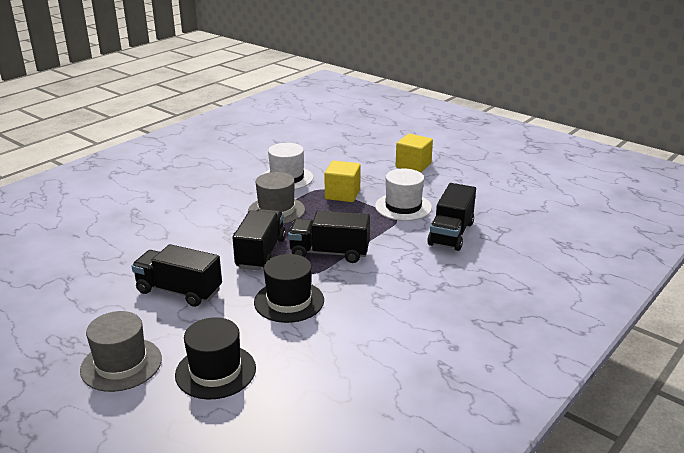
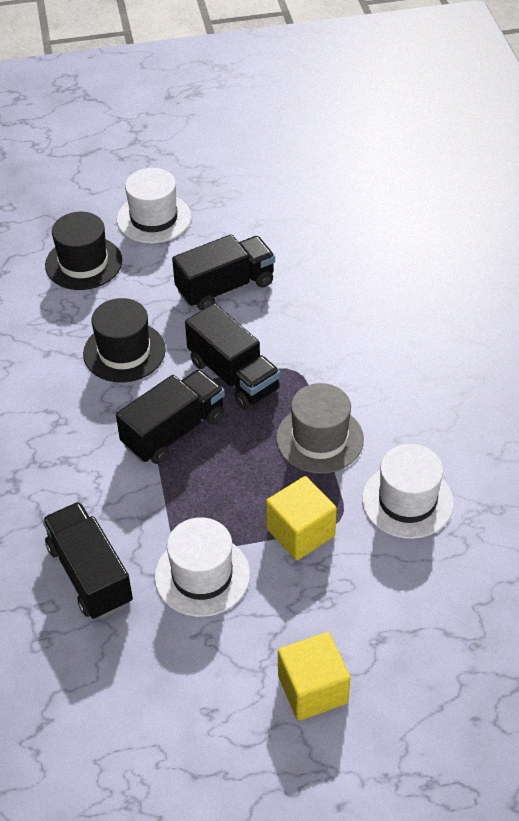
camera: 130 degrees right, 20 degrees up
grey hat [80,311,162,392] -> white hat [117,168,191,243]

